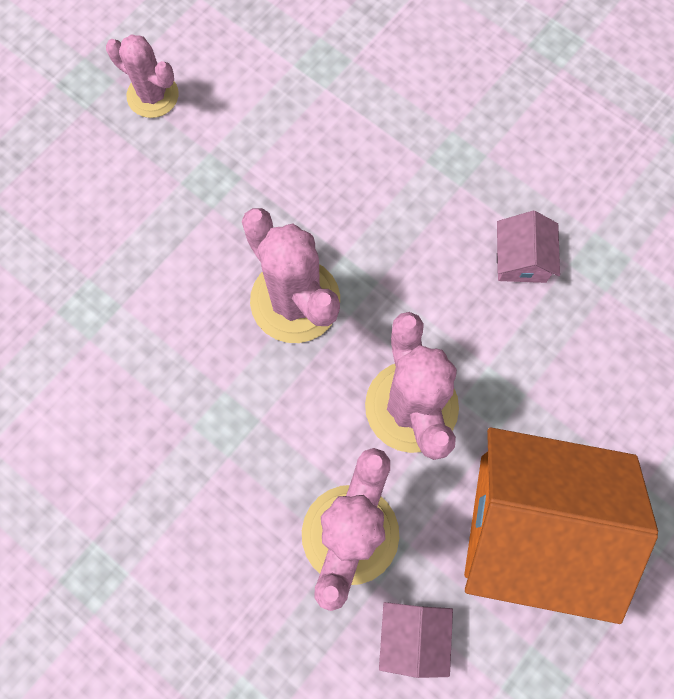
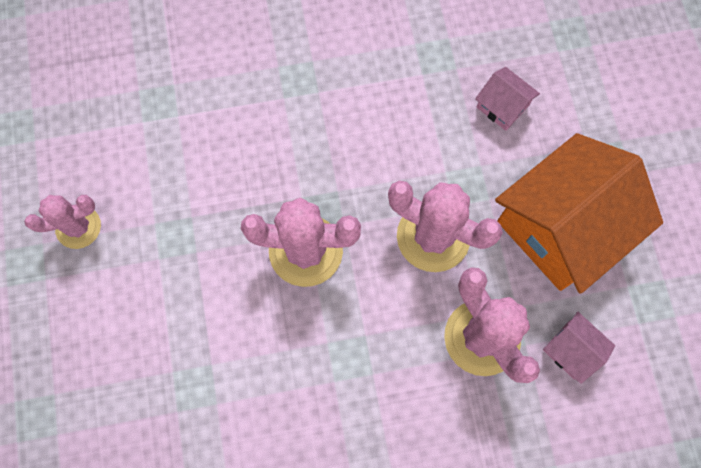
camera: 50 degrees left, 0 degrees up
pink house [497,211,560,283] -> pink house moved to [475,67,540,131]

